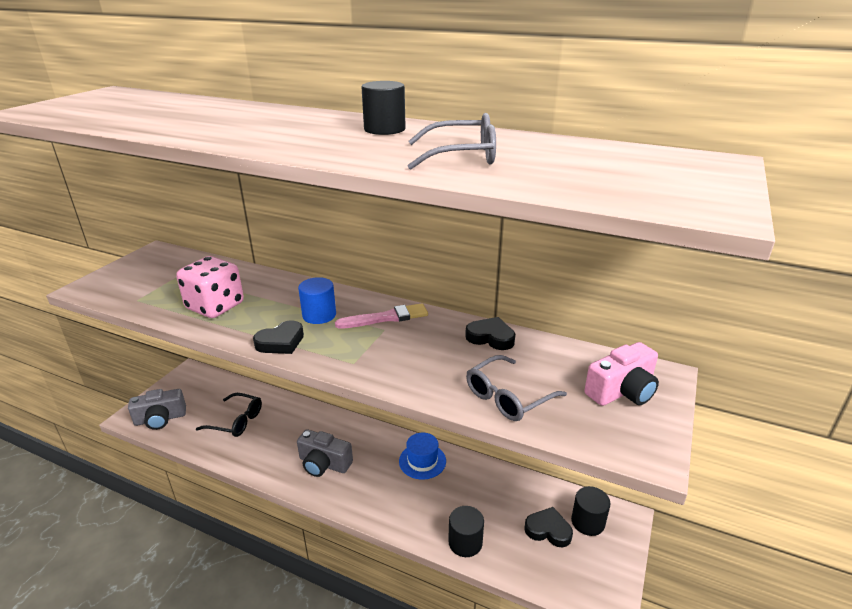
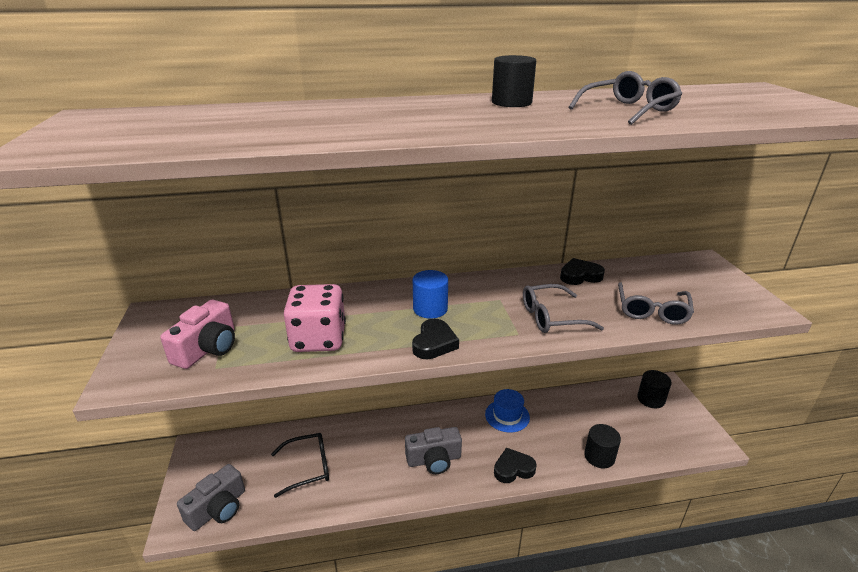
camera: 35 degrees left, 0 degrees up
pink brush [335,303,428,329] -> none
black heart [525,507,573,548] -> black heart moved to [494,447,537,483]
pink camera [584,342,659,406] -> pink camera moved to [160,300,235,369]
none -> grey glasses [523,284,604,333]

